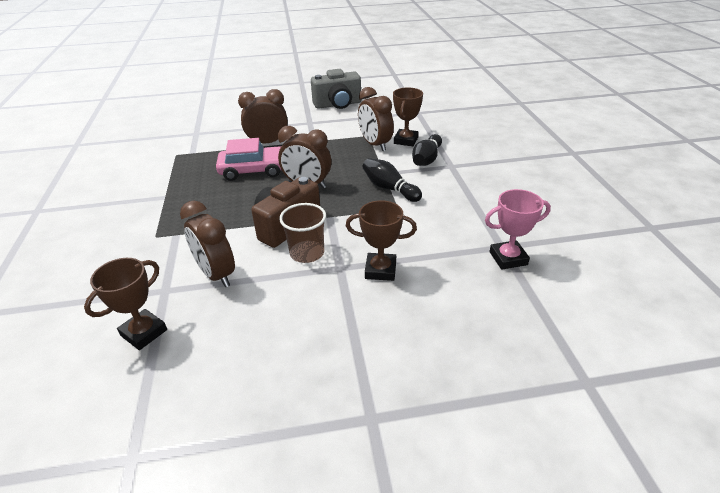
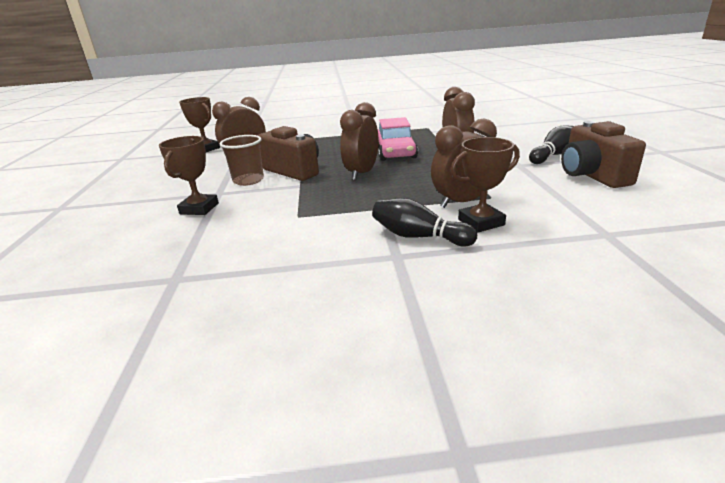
camera: 95 degrees right, 10 degrees down
grey camera [311,69,361,109] -> brown camera [561,121,646,188]
black bowling pin [363,158,422,202] -> black bowling pin moved to [529,125,574,164]
brown trophy [393,87,423,146] -> brown trophy turned 45 degrees counterclockwise [451,137,520,233]
pink trophy [485,189,551,269] -> none

